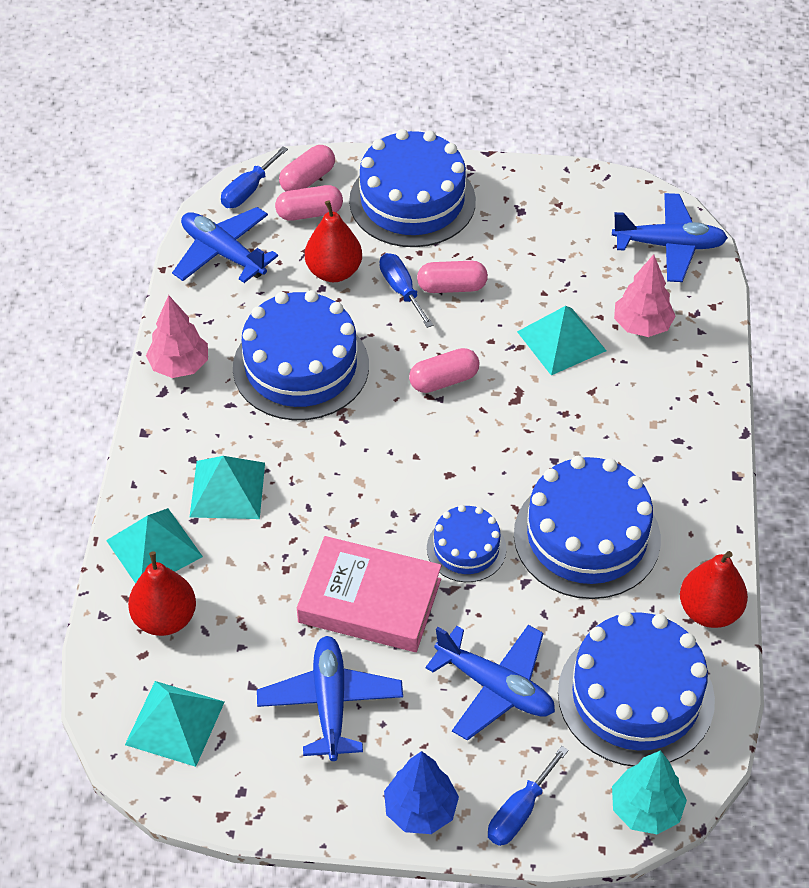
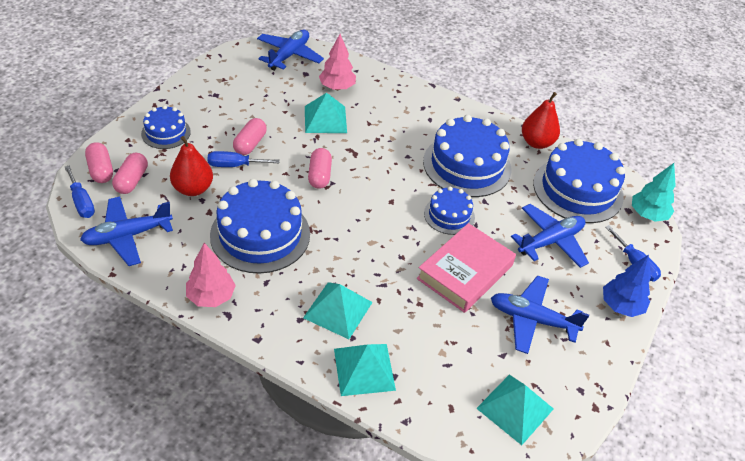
camera: 70 degrees left, 5 degrees down
red pear [128,551,196,636] -> none
blue cake [349,129,476,247] -> blue cake [141,105,191,149], size x0.54

